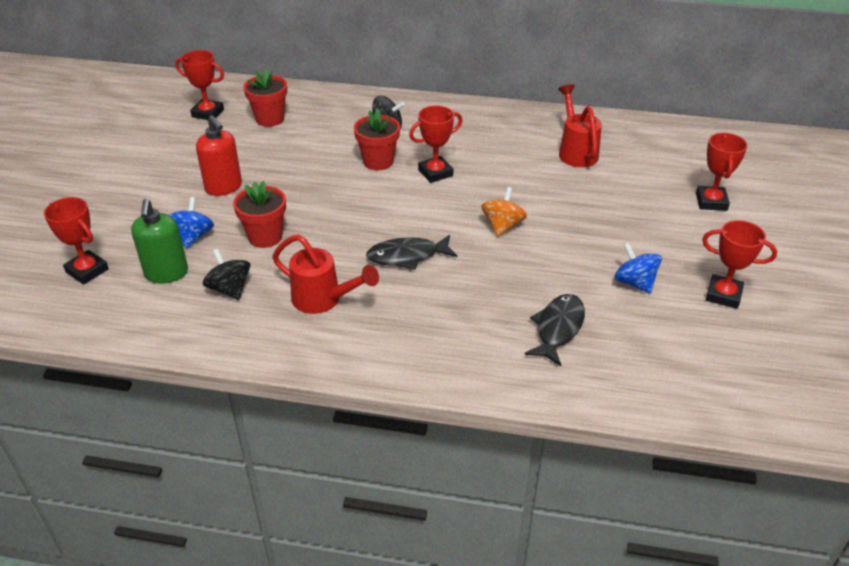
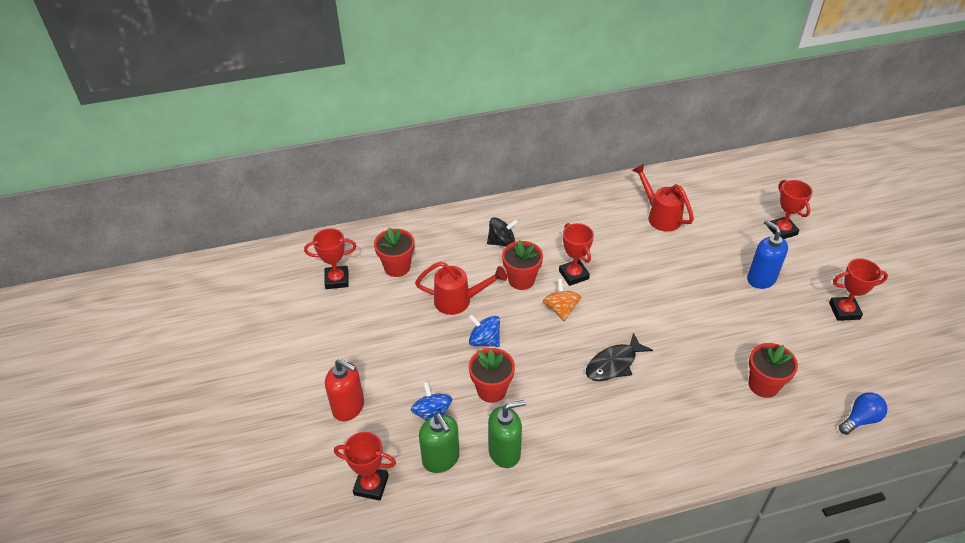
camera: 25 degrees left, 5 degrees up
red soap dispenser [196,115,242,196] -> red soap dispenser moved to [325,359,364,421]
black spinning top [203,249,250,300] -> green soap dispenser [488,400,526,468]
red watering can [272,234,379,314] -> red watering can moved to [415,262,507,315]
red trophy [409,105,462,183] -> red trophy turned 60 degrees counterclockwise [559,223,594,286]
orange spinning top [481,187,527,237] -> orange spinning top moved to [543,279,581,321]
black fish [524,294,585,366] -> red flower pot [749,343,798,398]
blue spinning top [614,243,662,294] -> blue spinning top moved to [468,314,500,347]
none -> blue soap dispenser [747,220,788,289]
none -> blue light bulb [839,392,888,435]

